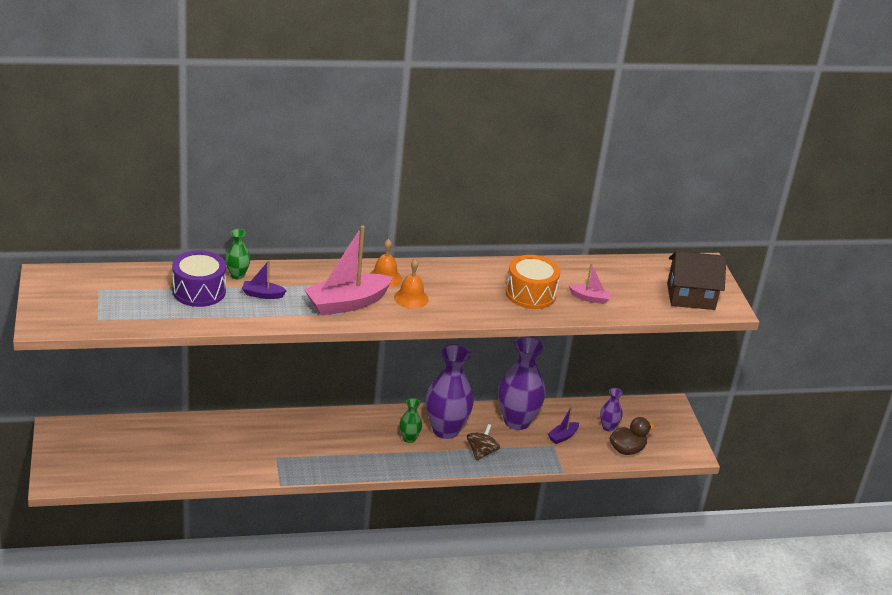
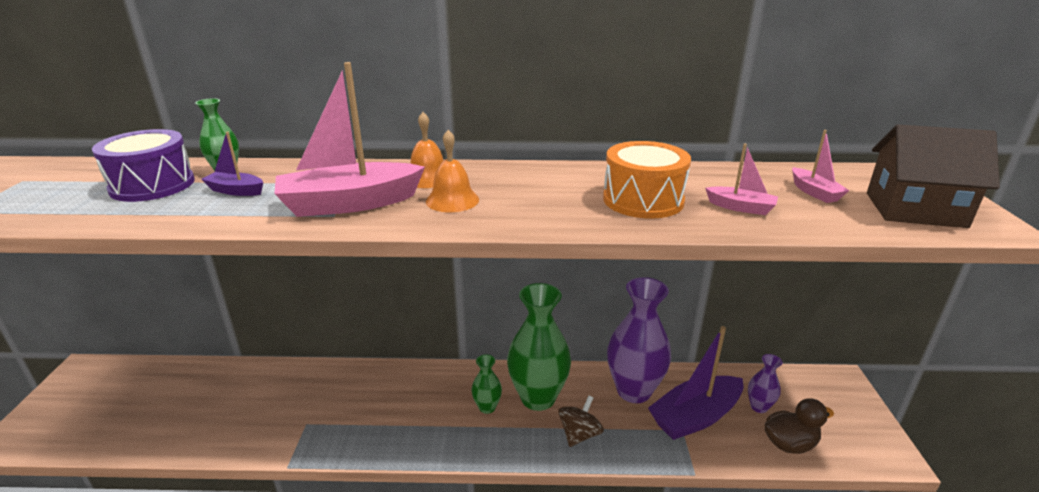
camera: 15 degrees right, 5 degrees down
purple vase [426,344,474,439] -> green vase [507,283,571,411]
purple boat [548,406,579,444] -> purple boat [648,326,743,440], size x2.11
none -> pink boat [792,130,850,203]

